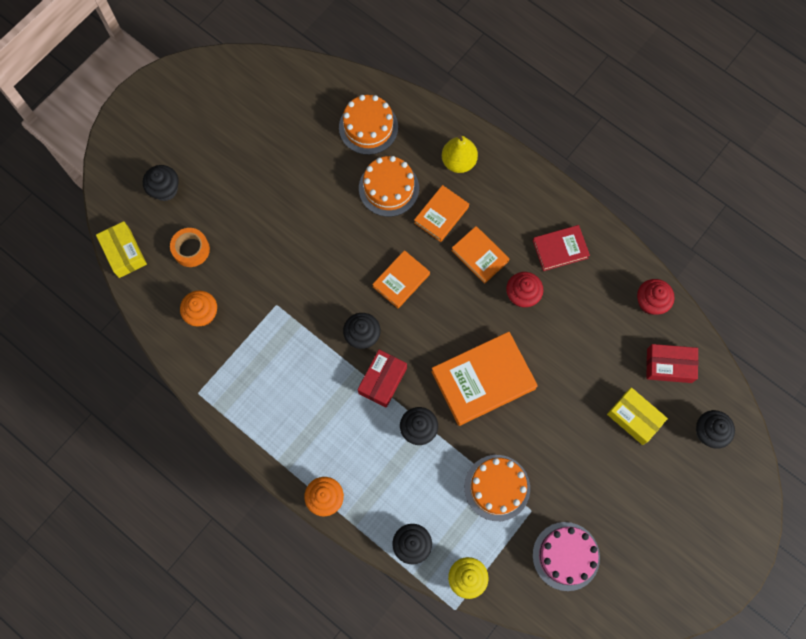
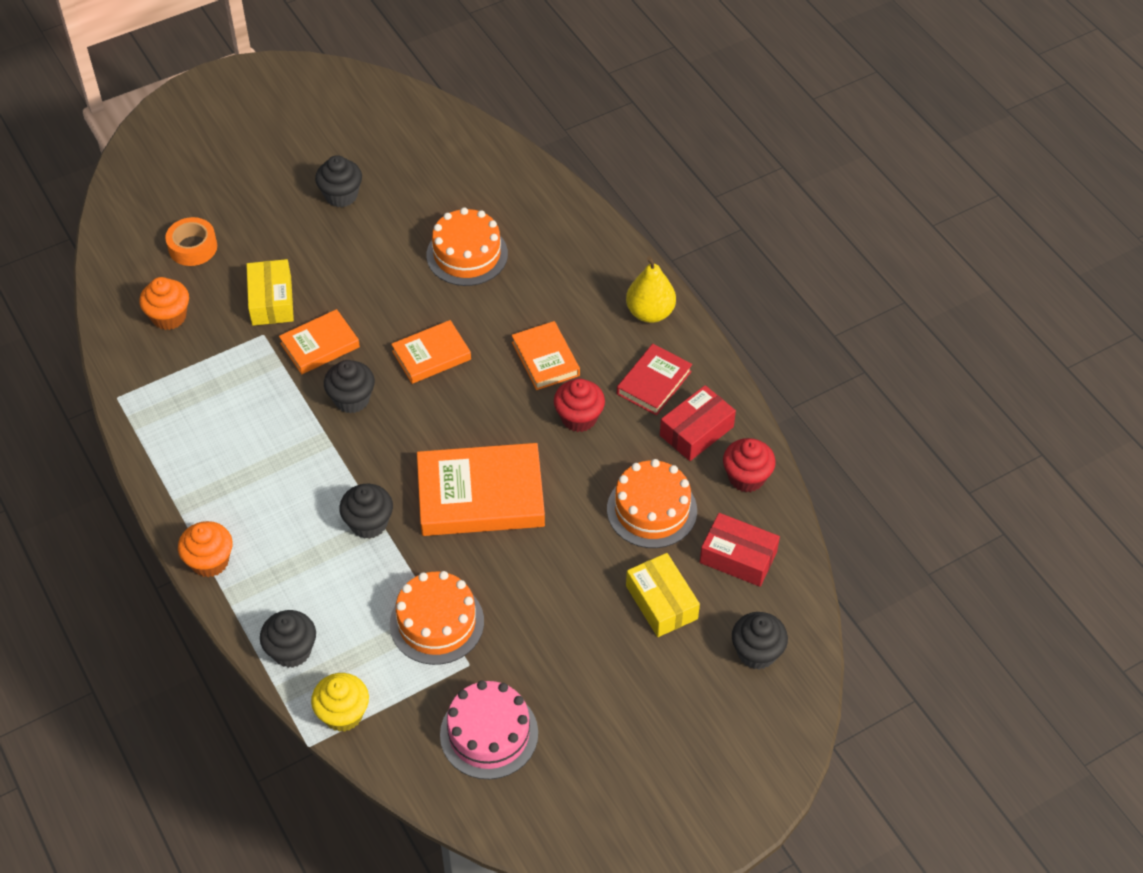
camera: 20 degrees right, 20 degrees down
yellow box [96,221,147,278] -> yellow box moved to [246,259,294,326]
black cupcake [143,165,179,201] -> black cupcake moved to [315,155,362,207]
orange cake [339,95,398,155] -> orange cake moved to [607,459,697,548]
red box [358,350,407,408] -> red box moved to [660,385,736,461]
orange book [414,185,469,242] -> orange book moved to [279,309,360,374]
yellow pear [442,135,478,173] -> yellow pear moved to [626,256,676,323]
red book [533,225,590,271] -> red book turned 60 degrees counterclockwise [617,344,692,415]

